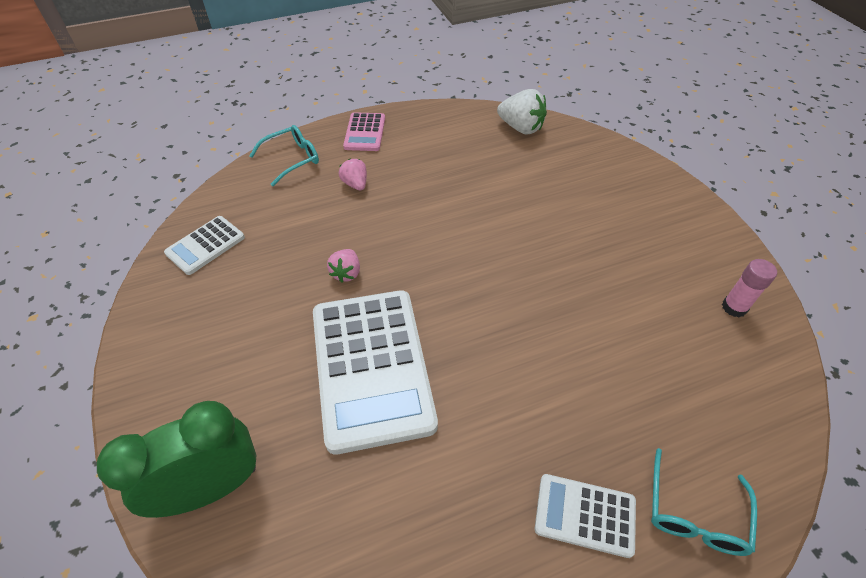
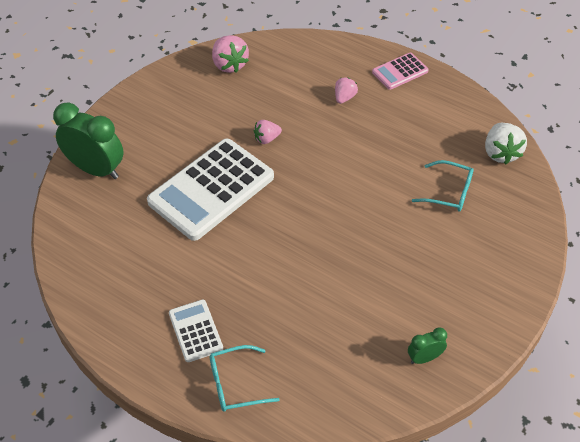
camera: 55 degrees right, 0 degrees up
white calculator [164,216,245,275] -> pink strawberry [212,35,249,73]
turquoise glasses [249,125,319,186] -> turquoise glasses moved to [412,160,474,211]
pink glue stick [722,259,777,317] -> green clock [408,327,447,364]

